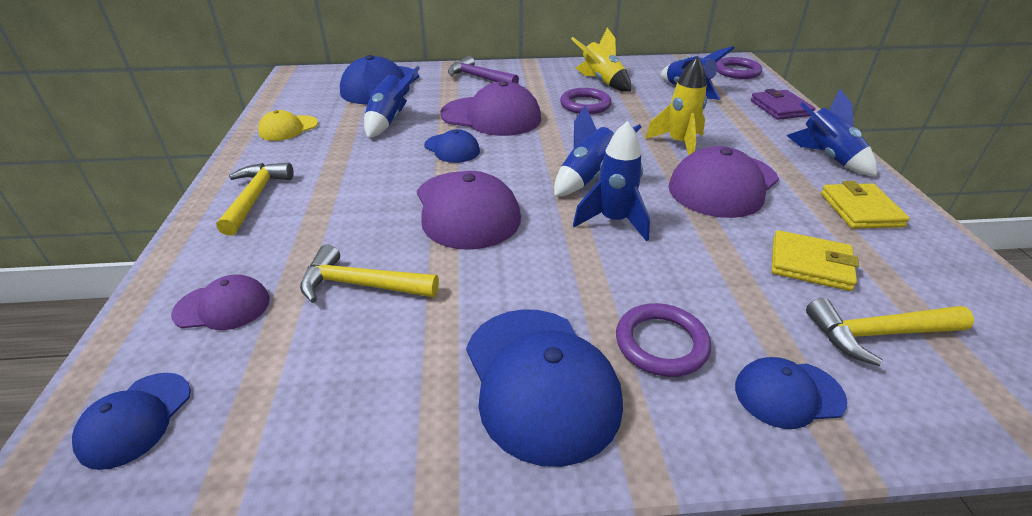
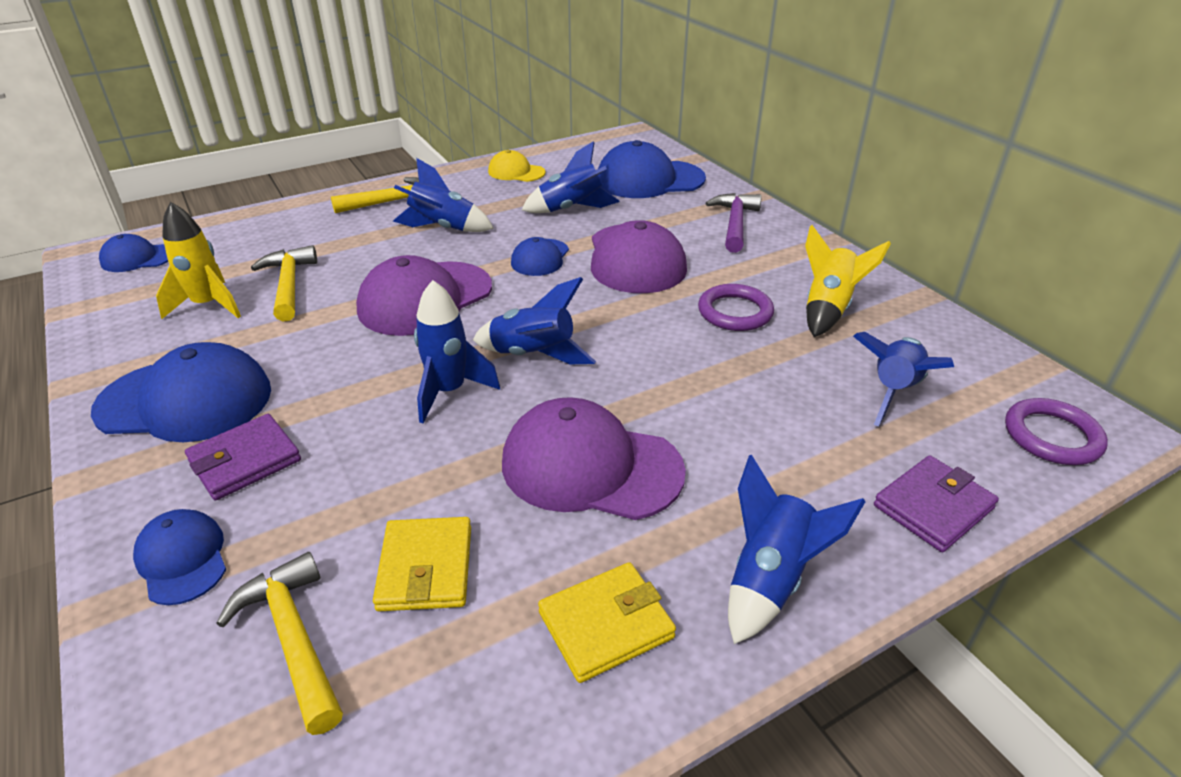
camera: 65 degrees right, 0 degrees up
purple cap [171,274,270,330] -> none
blue cap [466,309,623,467] -> blue cap turned 135 degrees counterclockwise [91,342,271,442]
purple ring [616,303,711,377] -> purple wallet [185,414,301,500]
yellow rocket [645,56,707,155] -> yellow rocket moved to [156,202,241,319]
none -> blue rocket [393,158,494,232]

